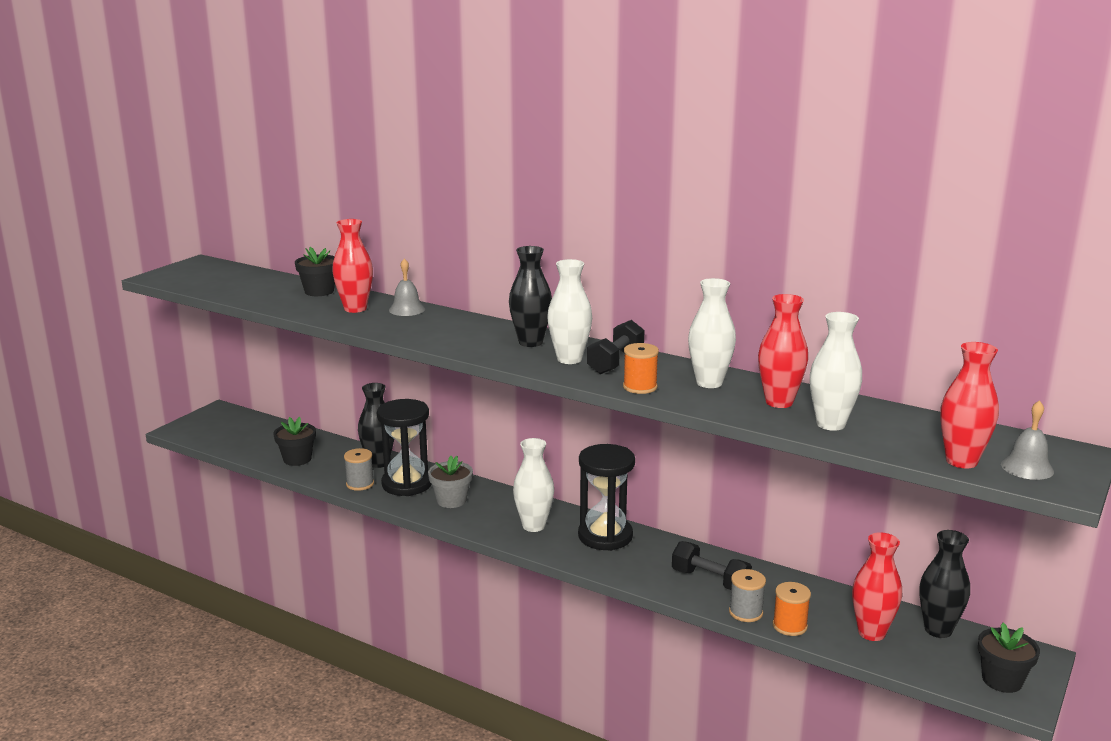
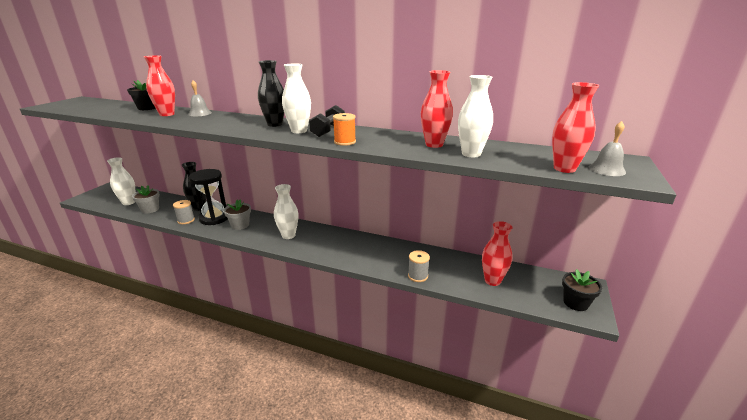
camera: 10 degrees left, 5 degrees up
black flower pot [273,417,316,466] -> grey flower pot [132,185,160,214]
black hourglass [578,444,635,551] -> none
black dumbbell [672,541,752,590] -> none
white vase [688,278,736,388] -> white vase moved to [107,157,135,205]
orange spool [773,582,811,636] -> none
black vase [920,530,970,638] -> none

